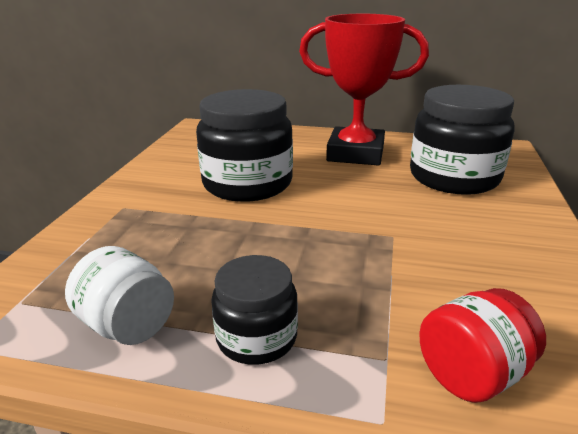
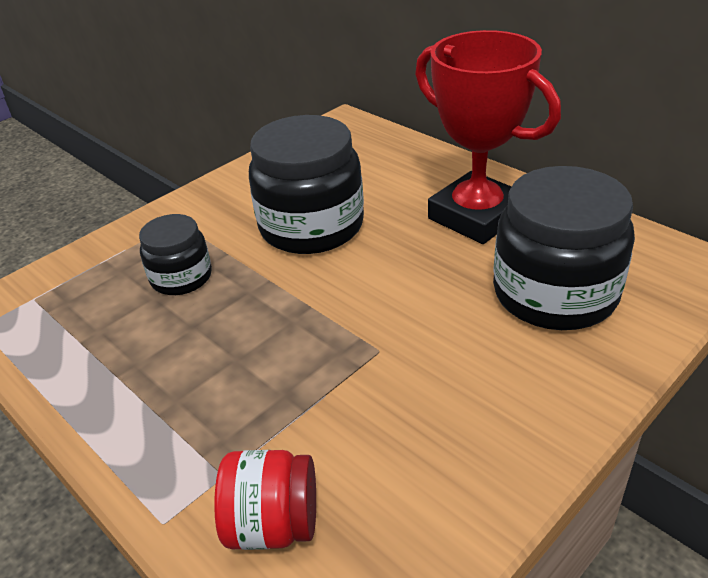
camera: 35 degrees right, 10 degrees up
white jar [65,246,174,345] -> none
black jar [211,255,298,365] -> black jar moved to [139,214,212,295]

